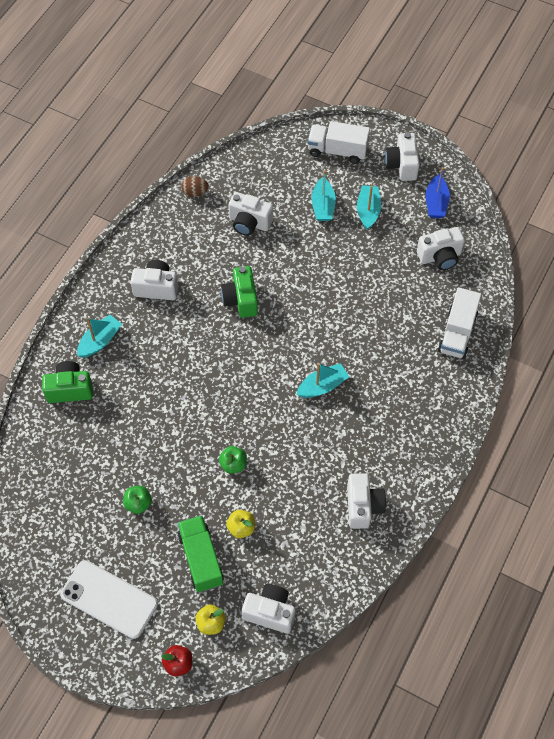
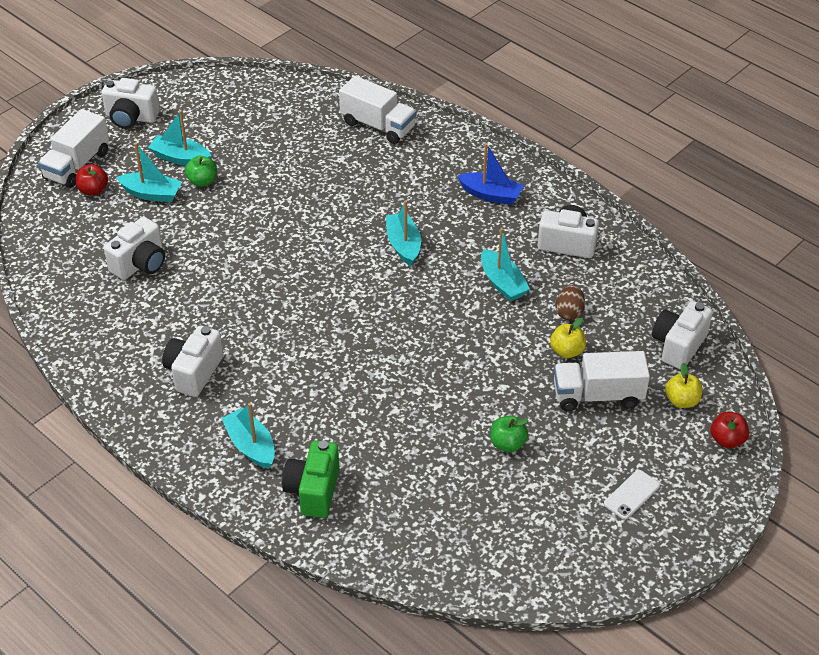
camera: 75 degrees left, 15 degrees down
white phone [60,560,158,639] -> white phone [604,470,660,520], size x0.49
green truck [177,515,224,592] -> white truck [554,351,650,411]
brown egg [181,176,209,197] -> brown egg moved to [555,285,585,320]
green apple [219,446,247,474] -> green apple moved to [185,156,217,187]
green camera [221,266,258,318] -> none
white camera [417,227,465,270] -> none
blue boat [426,167,450,218] -> blue boat moved to [458,143,524,205]
none -> red apple [75,164,108,195]
none -> turquoise boat [481,228,530,302]

